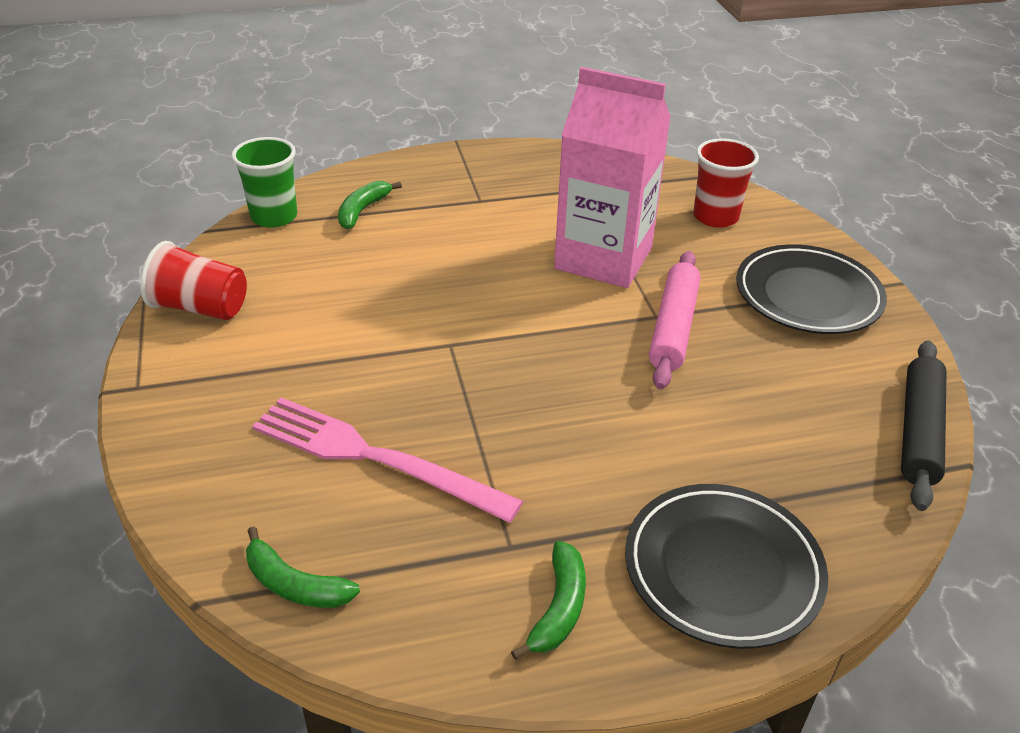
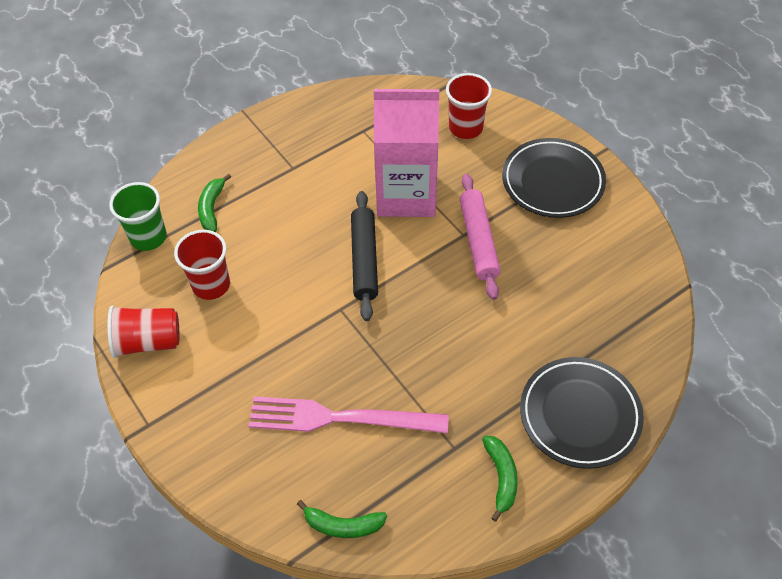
camera: 20 degrees left, 15 degrees up
black rolling pin [901,340,947,511] -> black rolling pin moved to [351,191,378,321]
none -> red cup [174,230,230,300]

